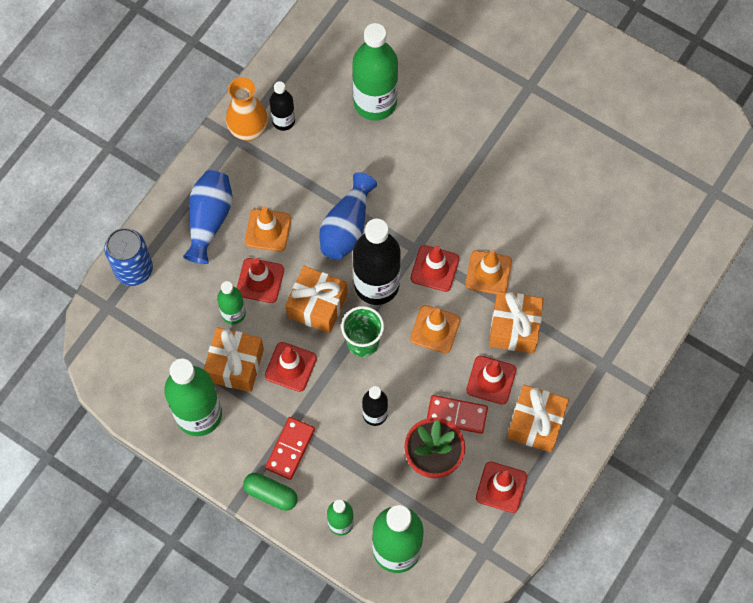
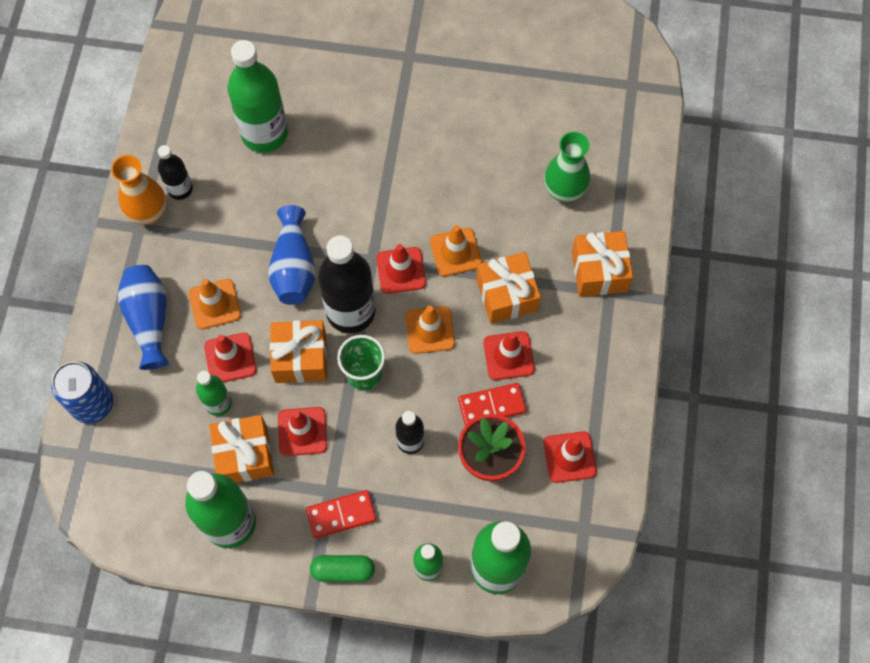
camera: 25 degrees left, 0 degrees up
red domino [265,417,315,480] -> red domino turned 75 degrees clockwise [306,490,376,539]
orange gift [507,385,569,452] -> orange gift moved to [572,231,633,297]
none -> green vase [544,132,590,202]

